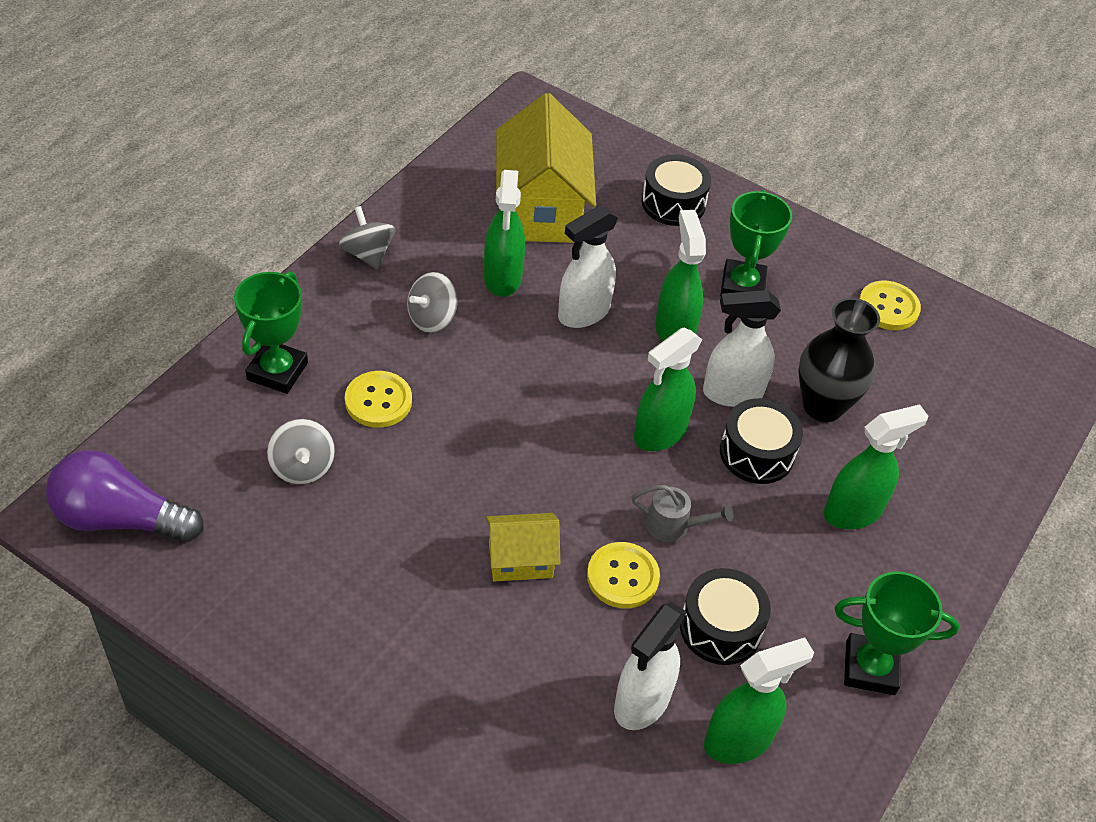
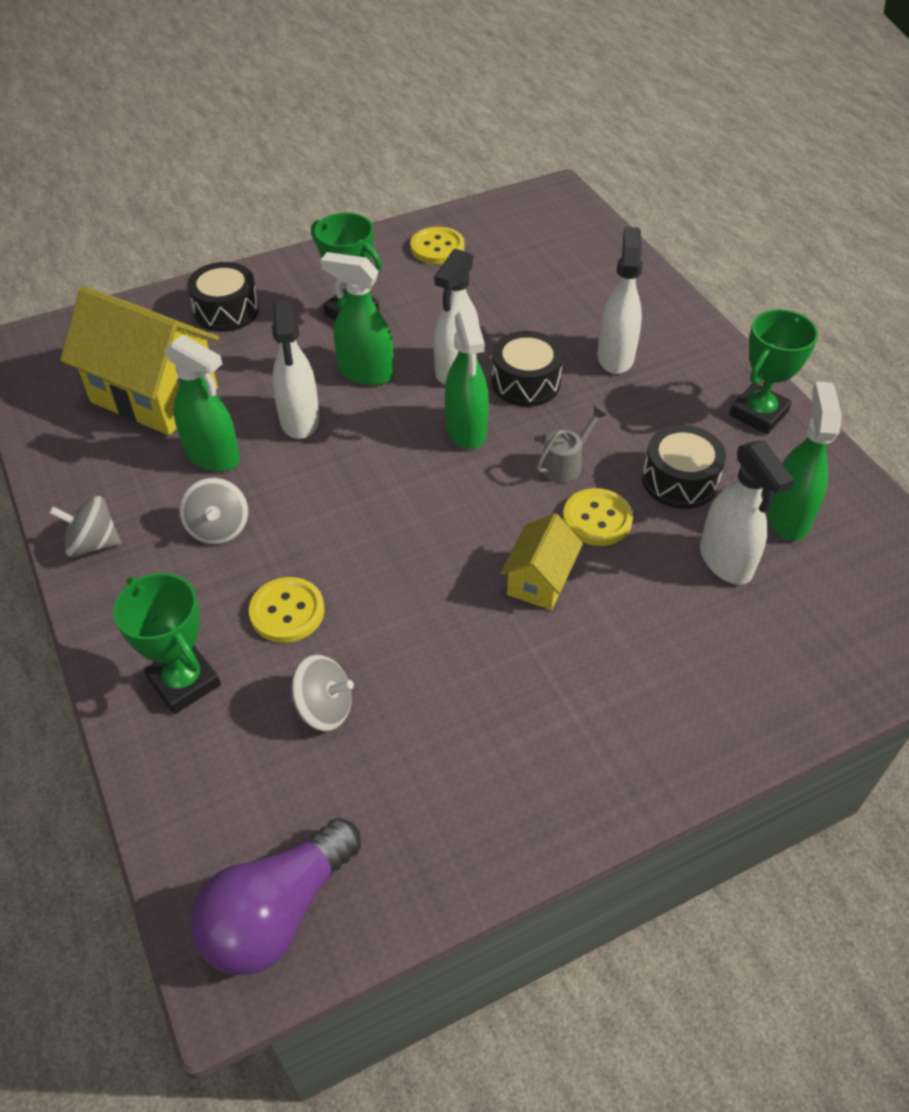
camera: 55 degrees left, 0 degrees up
black vase [798,298,880,422] -> none
green spray bottle [824,404,928,529] -> white spray bottle [597,227,643,374]

